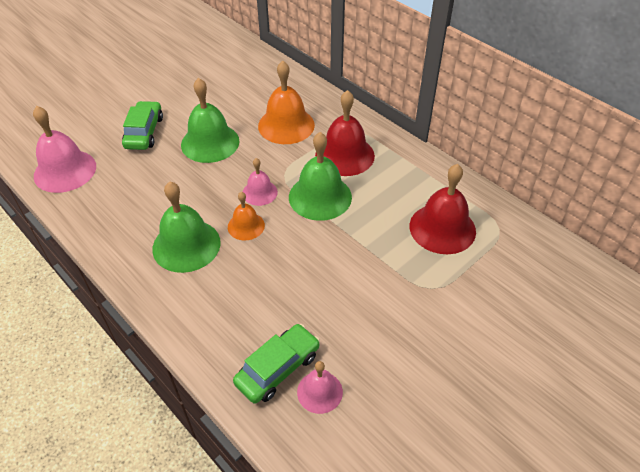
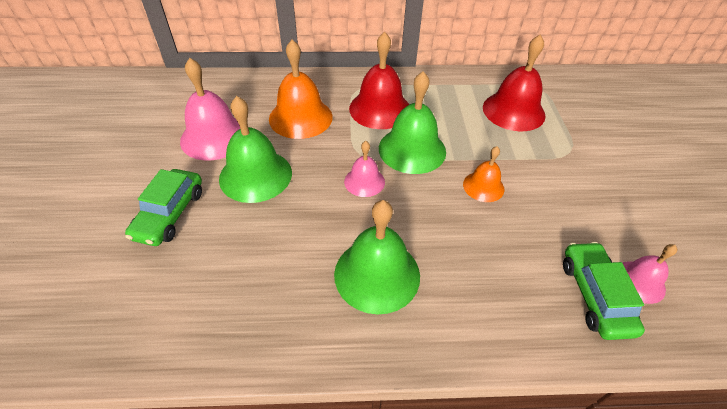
camera: 50 degrees left, 0 degrees up
pink bell [33,106,96,193] -> pink bell moved to [180,58,240,160]
green car [122,101,163,150] -> green car turned 120 degrees counterclockwise [125,169,202,246]
orange bell [228,192,265,241] -> orange bell moved to [463,146,504,202]

